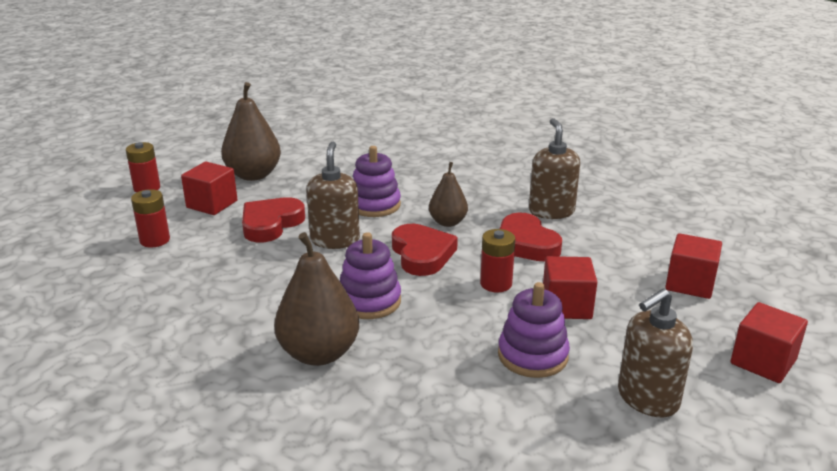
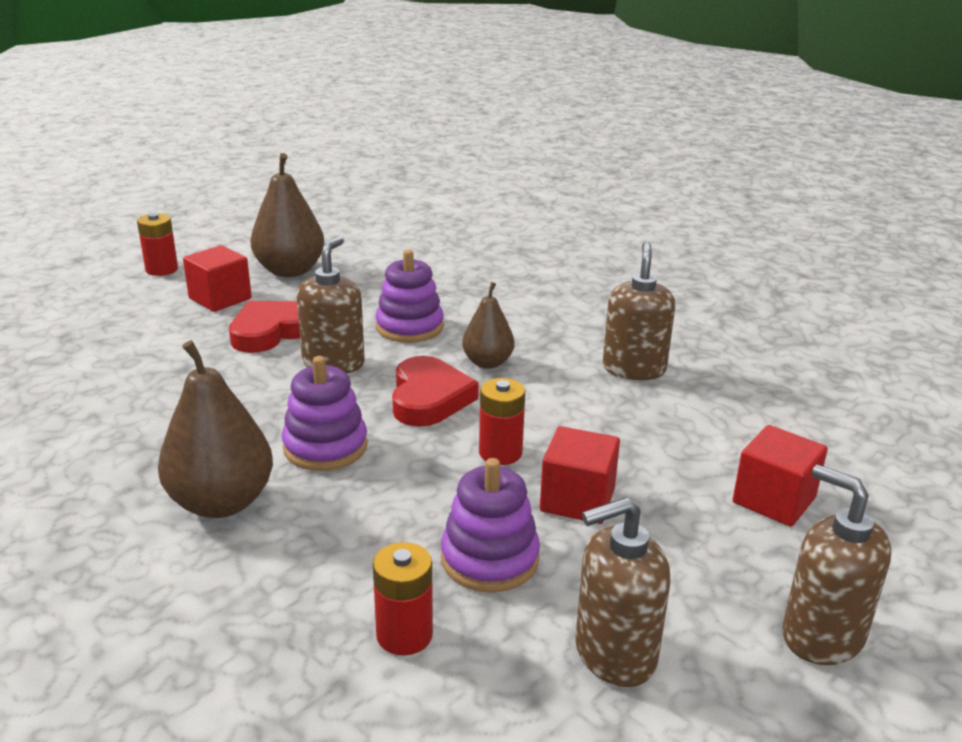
camera: 15 degrees right, 0 degrees up
red battery [131,189,170,248] -> red battery moved to [373,542,433,656]
red heart [500,212,562,261] -> none
red cube [730,302,808,383] -> brown soap dispenser [782,465,891,665]

